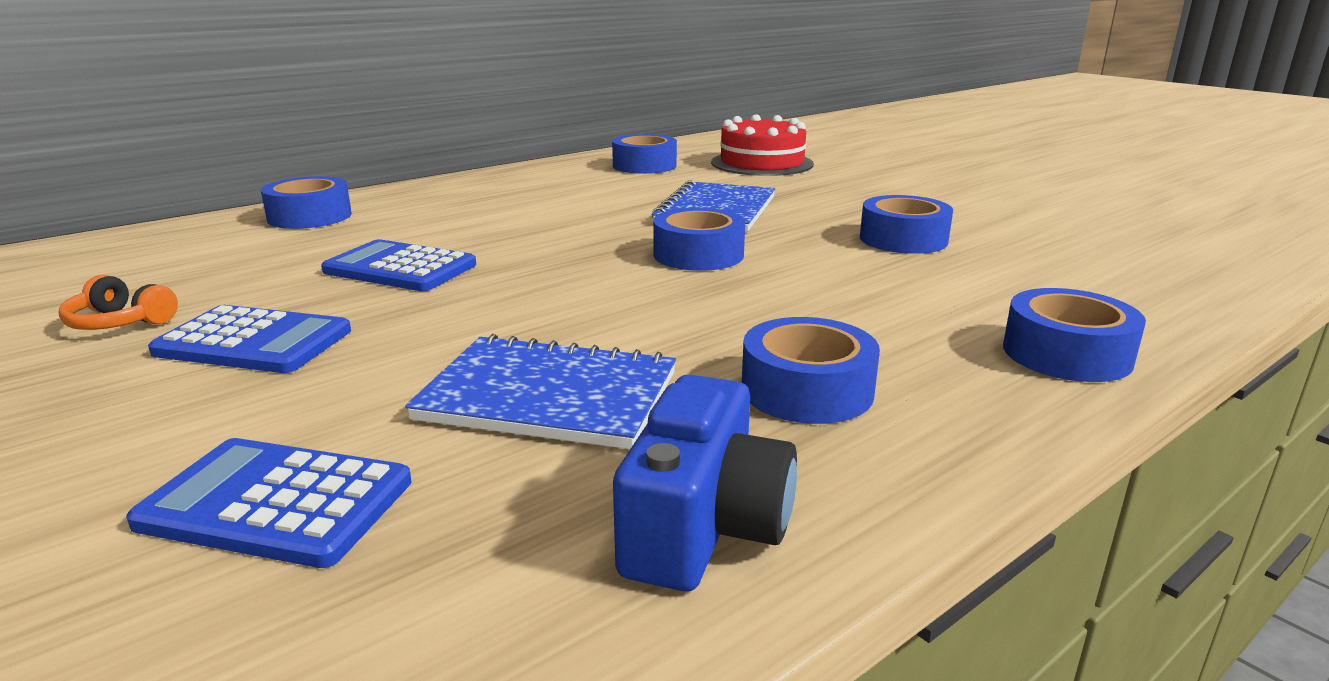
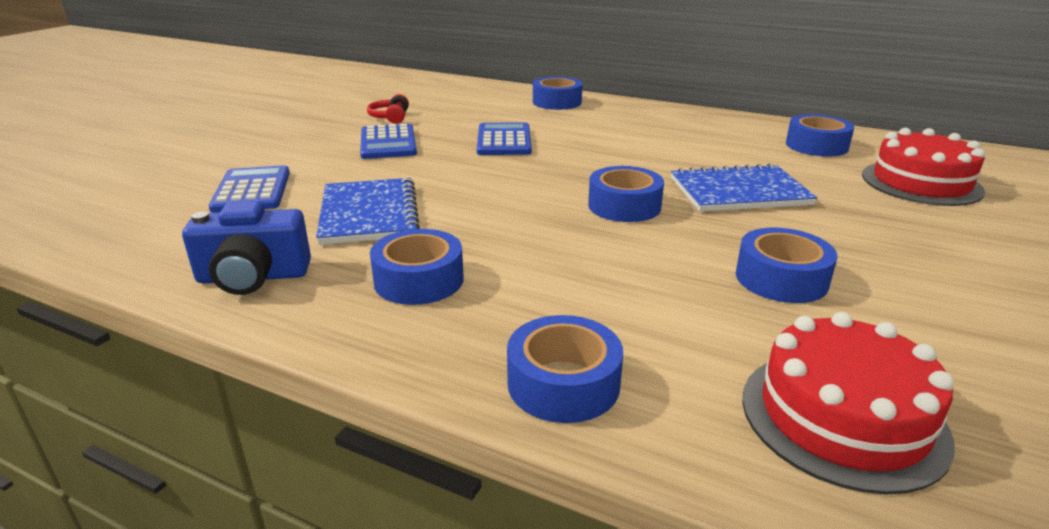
camera: 65 degrees right, 5 degrees up
orange headphones [59,275,178,330] -> red headphones [367,94,409,124]
none -> red cake [742,312,955,494]

